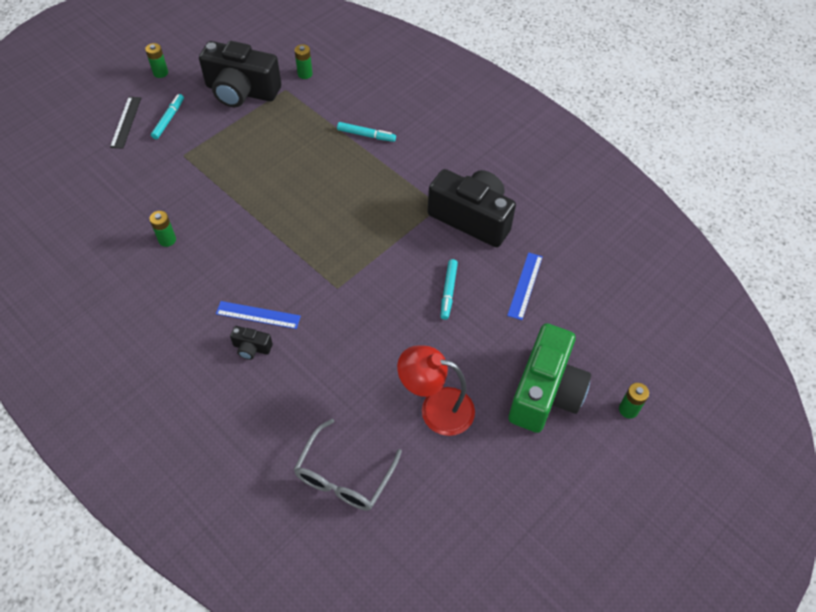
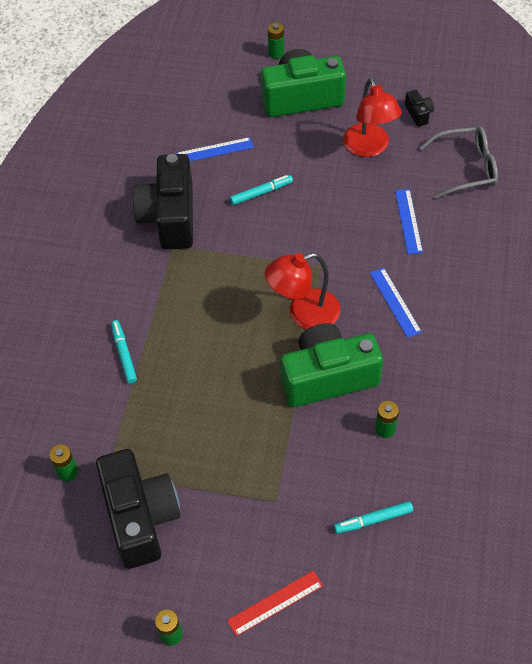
camera: 120 degrees left, 0 degrees up
black ruler [110,97,141,149] -> red ruler [227,570,323,636]
turquoise marker [151,94,184,139] -> turquoise marker moved to [334,501,413,534]
black camera [230,326,273,360] -> black camera moved to [405,90,434,127]
none -> red lamp [265,253,340,329]
none -> green camera [281,323,383,407]
none -> blue ruler [395,189,423,254]

